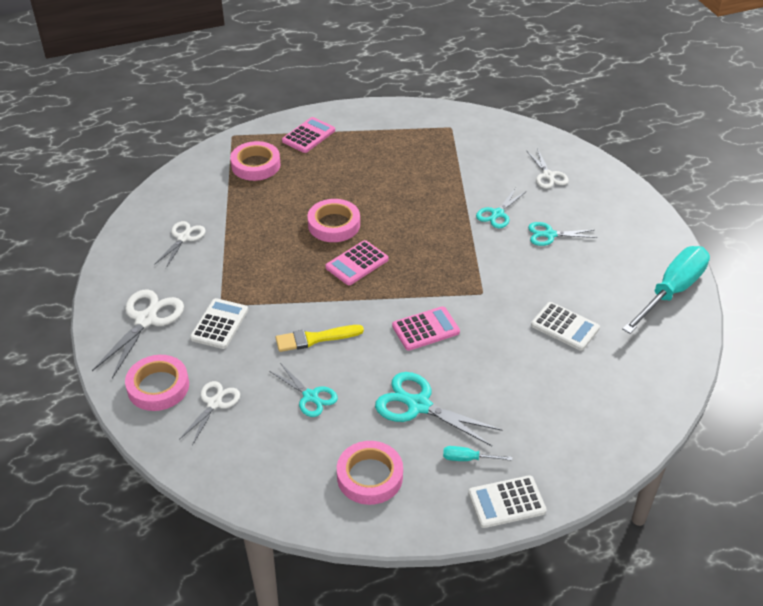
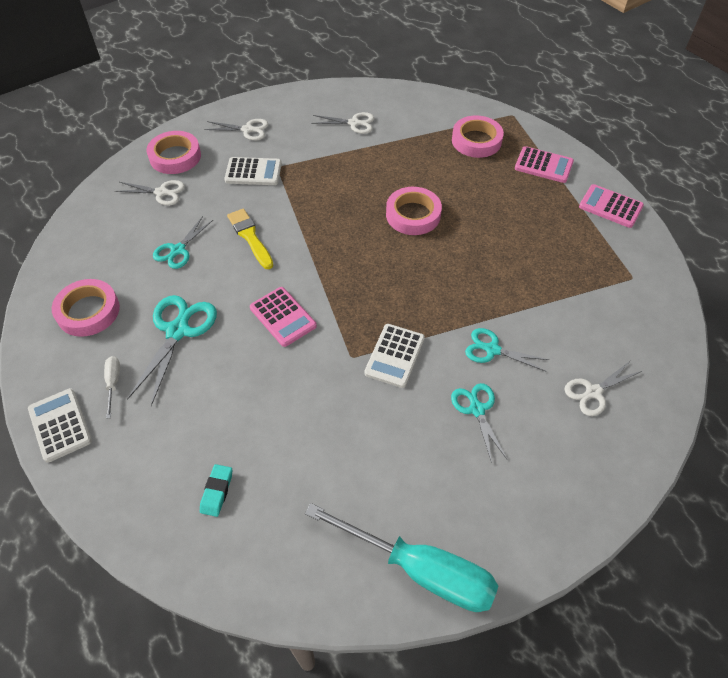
camera: 75 degrees right, 10 degrees up
white scissors [92,289,184,379] -> white scissors [204,119,268,140], size x0.63
pink calculator [326,240,388,285] -> pink calculator moved to [579,184,644,228]
turquoise screwdriver [443,446,512,461] -> white screwdriver [104,356,120,419]
white calculator [531,302,600,351] -> white calculator moved to [364,324,425,388]
none -> turquoise eraser [200,464,232,517]

